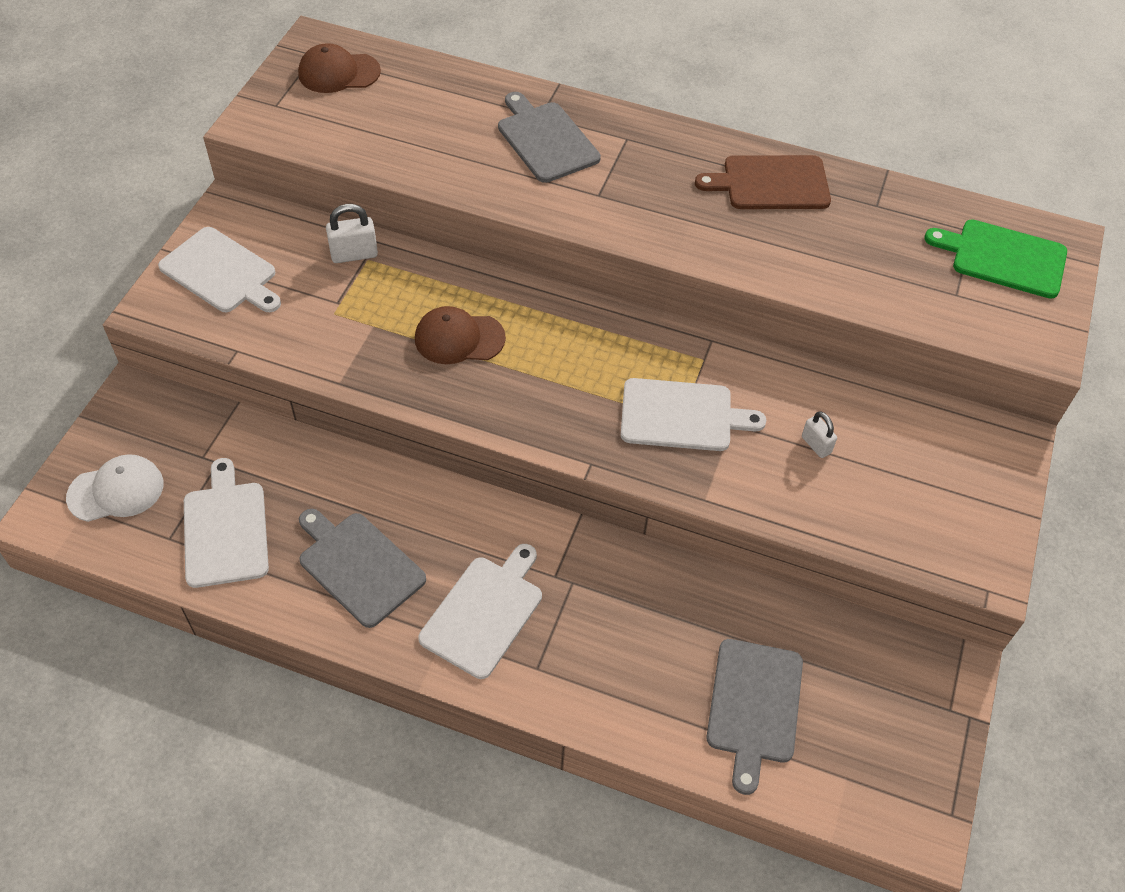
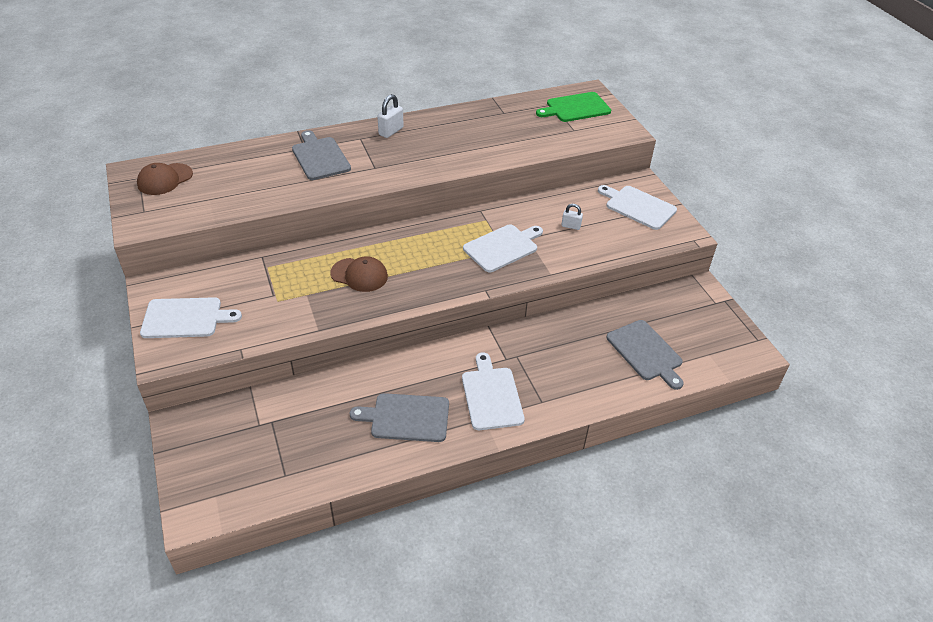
camera: 40 degrees left, 10 degrees down
white cap [66,454,163,522] -> none
white cutting board [184,458,269,588] -> white cutting board moved to [598,185,677,230]
white padlock [326,204,378,263] -> white padlock moved to [377,94,404,138]
brown cap [415,306,506,364] -> brown cap turned 120 degrees counterclockwise [330,256,388,292]
grey cutting board [498,92,601,183] -> grey cutting board turned 45 degrees clockwise [292,130,351,180]
brown cutting board [695,155,831,209] -> none

